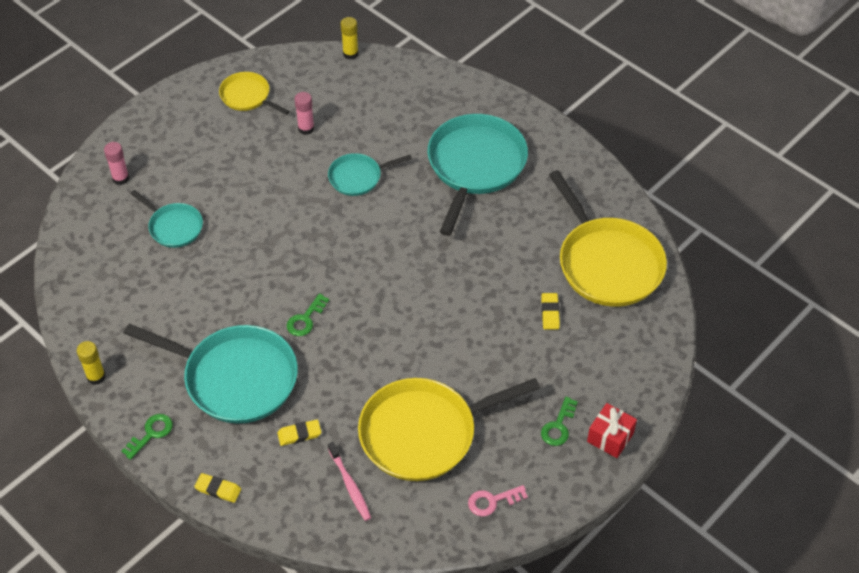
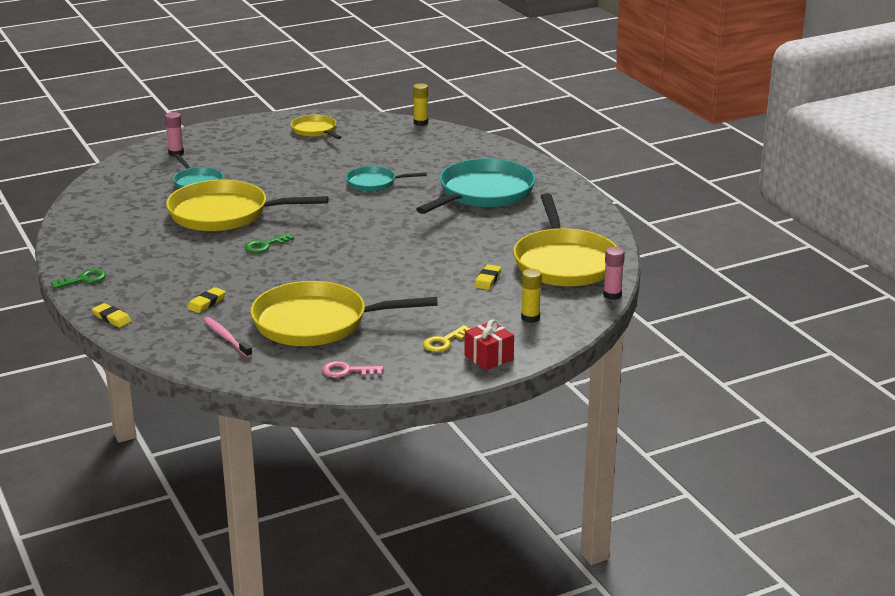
camera: 20 degrees right, 25 degrees down
yellow glue stick [77,341,106,385] -> yellow glue stick moved to [521,269,542,323]
turquoise pan [124,324,298,424] -> none
yellow eraser [277,420,321,446] -> yellow eraser turned 60 degrees counterclockwise [187,287,226,313]
pink glue stick [295,92,314,135] -> pink glue stick moved to [603,247,625,300]
pink toothbrush [328,442,371,521] -> pink toothbrush turned 150 degrees clockwise [203,317,252,358]
green key [541,397,578,446] -> yellow key [423,325,470,352]
none -> yellow pan [166,180,329,231]

